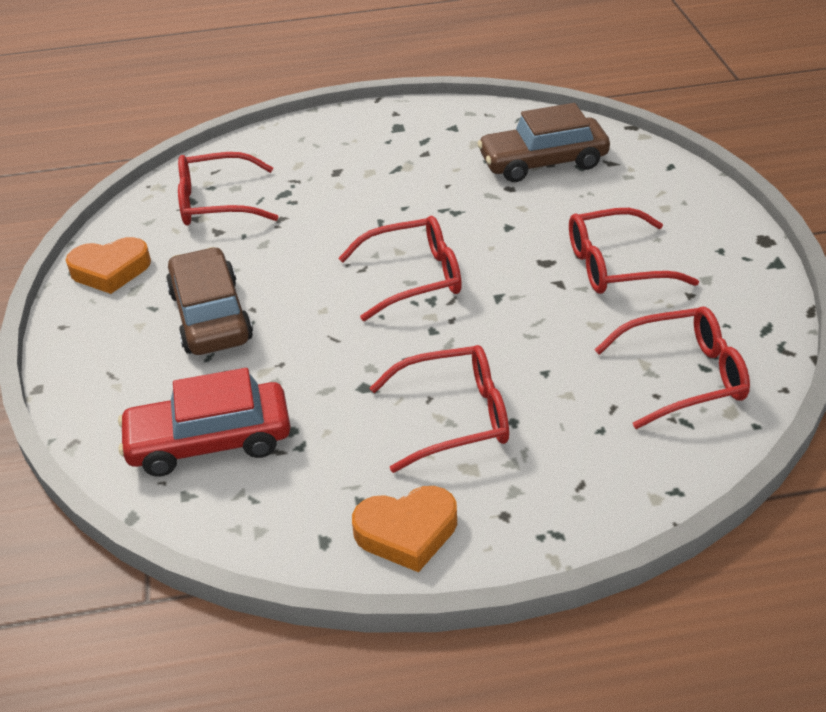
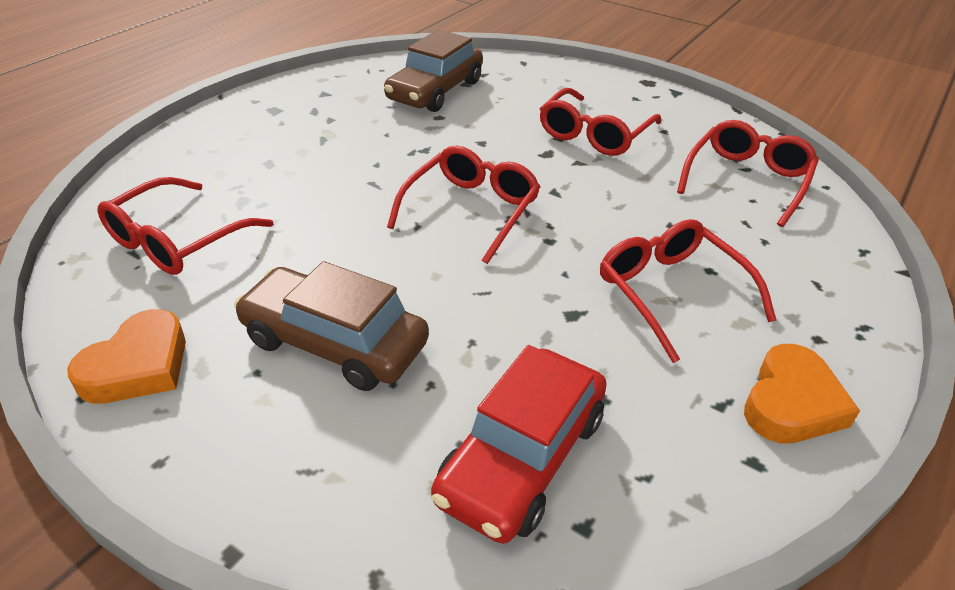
camera: 50 degrees left, 0 degrees up
red glasses [370,345,509,473] -> red glasses turned 60 degrees counterclockwise [600,219,776,363]

